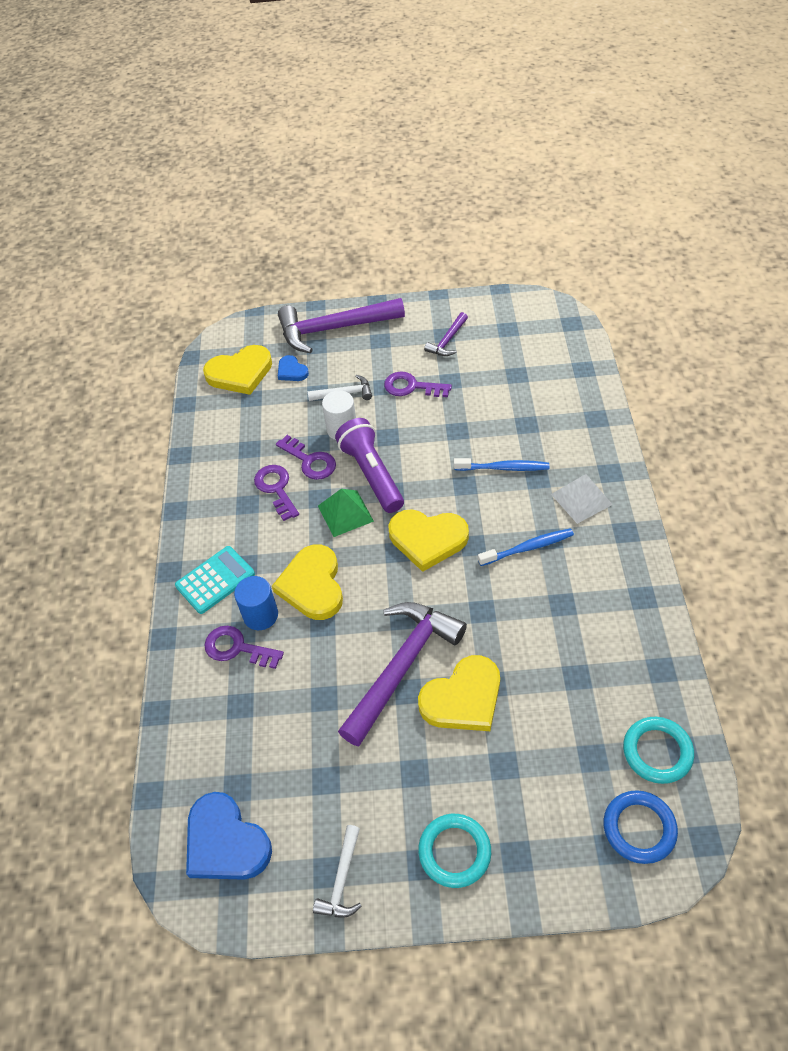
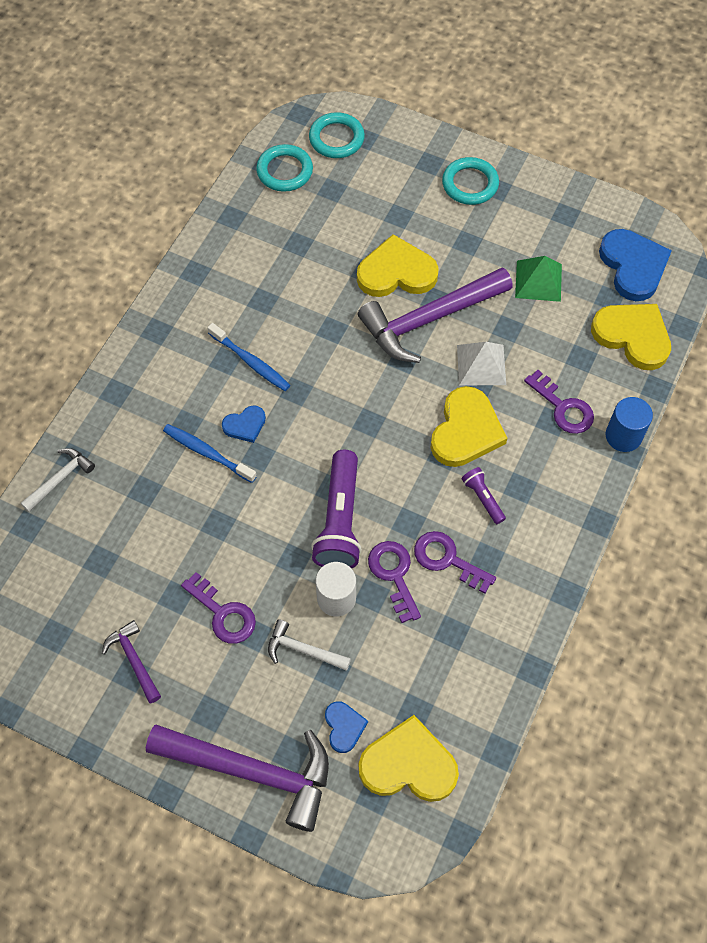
camera: 155 degrees left, 10 degrees up
turquoise calculator [175,546,255,614] -> none
blue cylinder [234,576,278,630] -> blue cylinder moved to [606,397,653,452]
purple key [254,465,299,521] -> purple key turned 120 degrees clockwise [414,531,496,593]
white hammer [313,825,362,918] -> white hammer moved to [21,448,95,512]
green pyramid [318,489,374,537] -> green pyramid moved to [515,256,562,302]
yellow heart [388,509,469,572] -> yellow heart moved to [591,304,671,370]
purple hammer [424,312,468,356] -> purple hammer turned 90 degrees counterclockwise [102,620,161,703]
blue toothbrush [478,528,574,566] -> blue toothbrush turned 150 degrees counterclockwise [207,323,290,391]
white pyramid [551,474,613,524] -> white pyramid moved to [457,342,506,385]
blue ring [604,790,678,864] -> turquoise ring [309,112,365,158]
none -> blue heart [222,405,266,443]
none -> purple flashlight [462,467,506,524]

